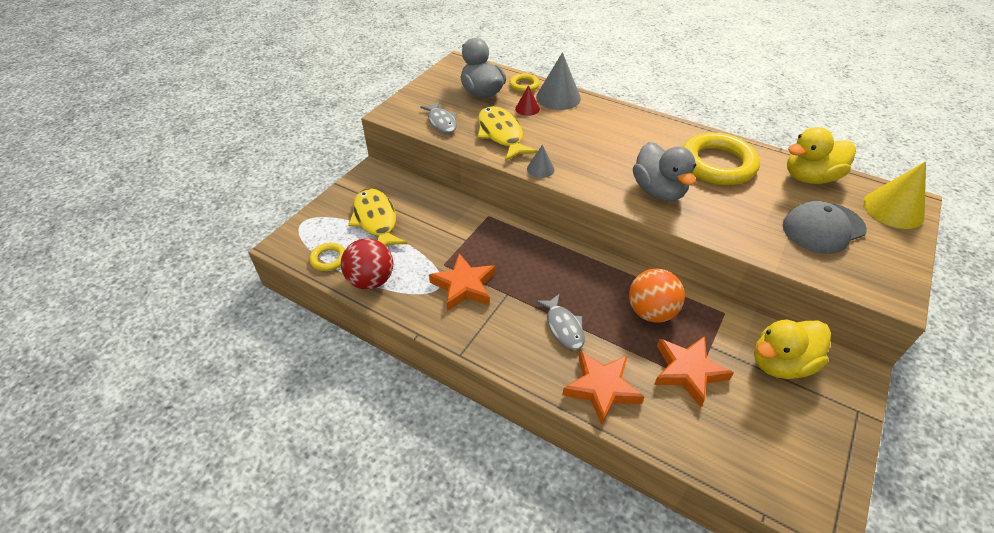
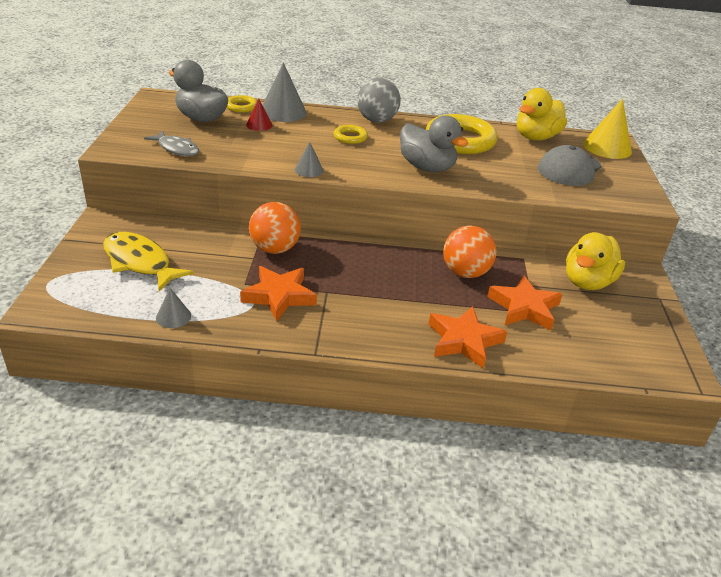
camera: 30 degrees left, 10 degrees down
yellow ring [309,243,345,271] -> yellow ring moved to [334,125,368,144]
red ball [341,238,393,290] -> grey cone [156,288,191,328]
yellow fish [477,106,538,161] -> none
grey fish [536,294,585,350] -> none
none -> orange ball [249,202,301,254]
none -> grey ball [357,78,401,123]

